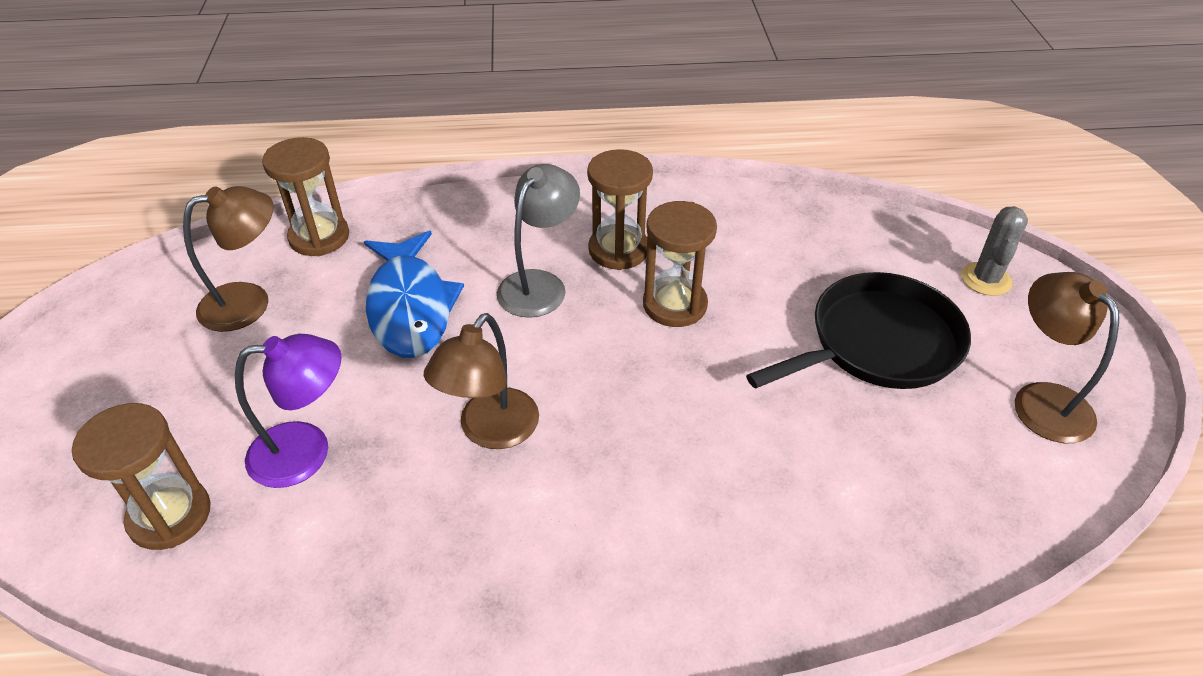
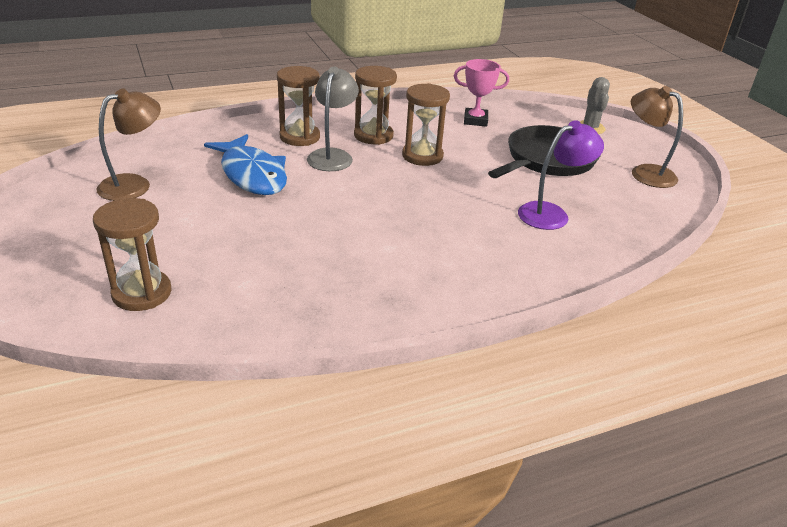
camera: 20 degrees left, 10 degrees down
purple lamp [235,334,342,488] -> purple lamp moved to [518,120,604,230]
brown hourglass [262,137,349,256] -> brown hourglass moved to [277,66,320,146]
brown lamp [424,313,539,449] -> none
none -> pink trophy [454,59,509,127]

